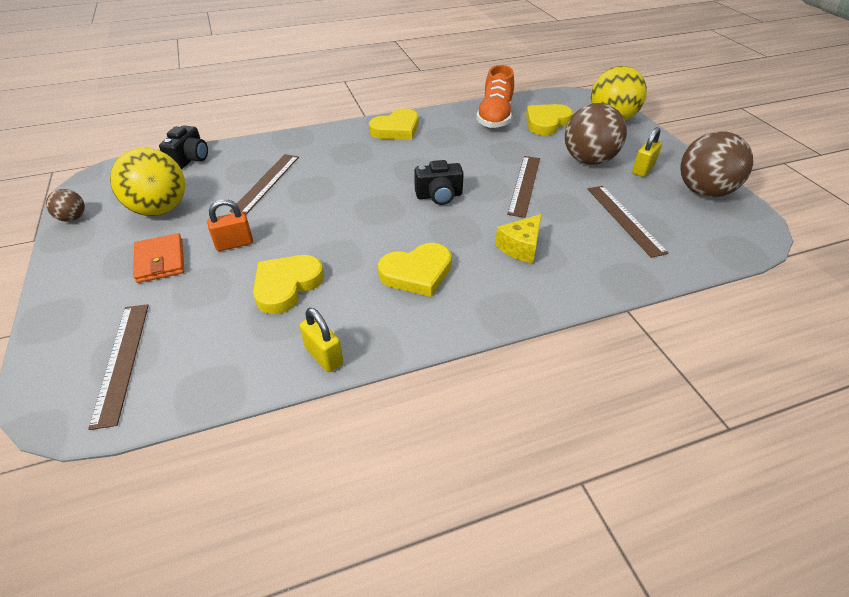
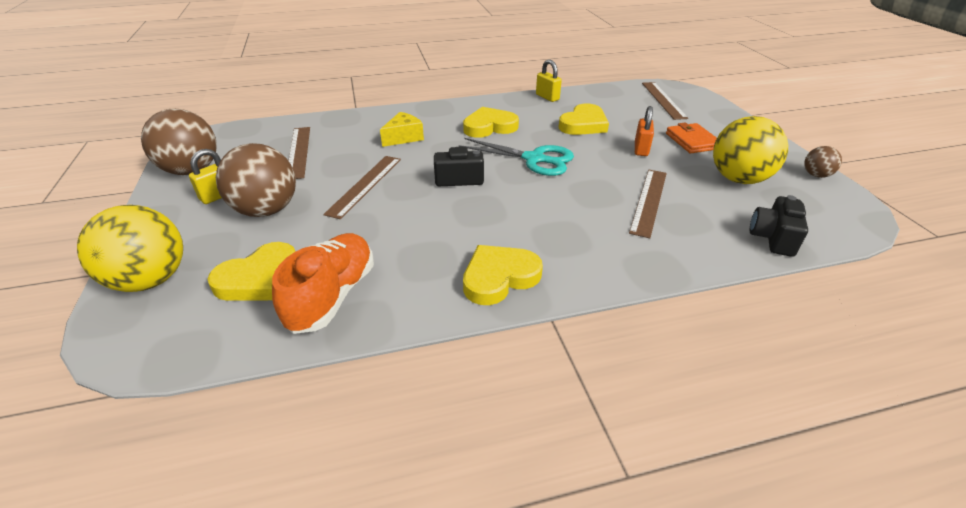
camera: 175 degrees left, 5 degrees down
orange padlock [207,199,253,251] -> orange padlock turned 60 degrees counterclockwise [635,106,654,156]
none -> turquoise scissors [458,138,574,176]

